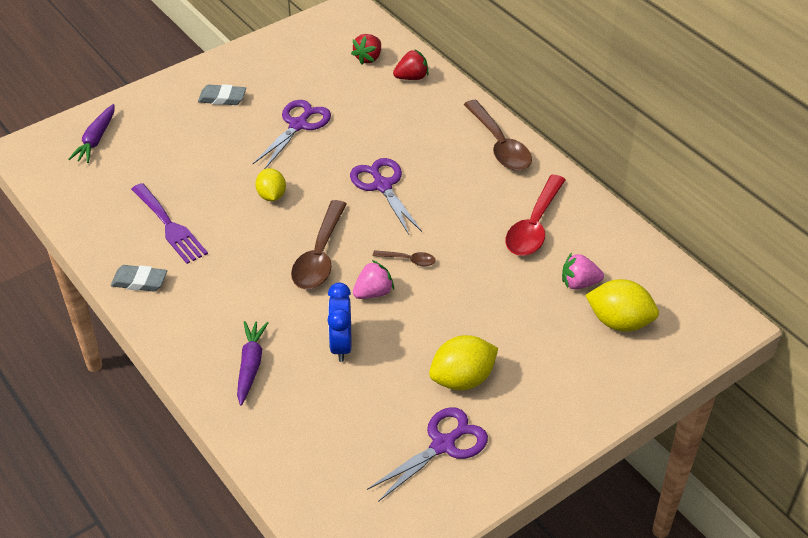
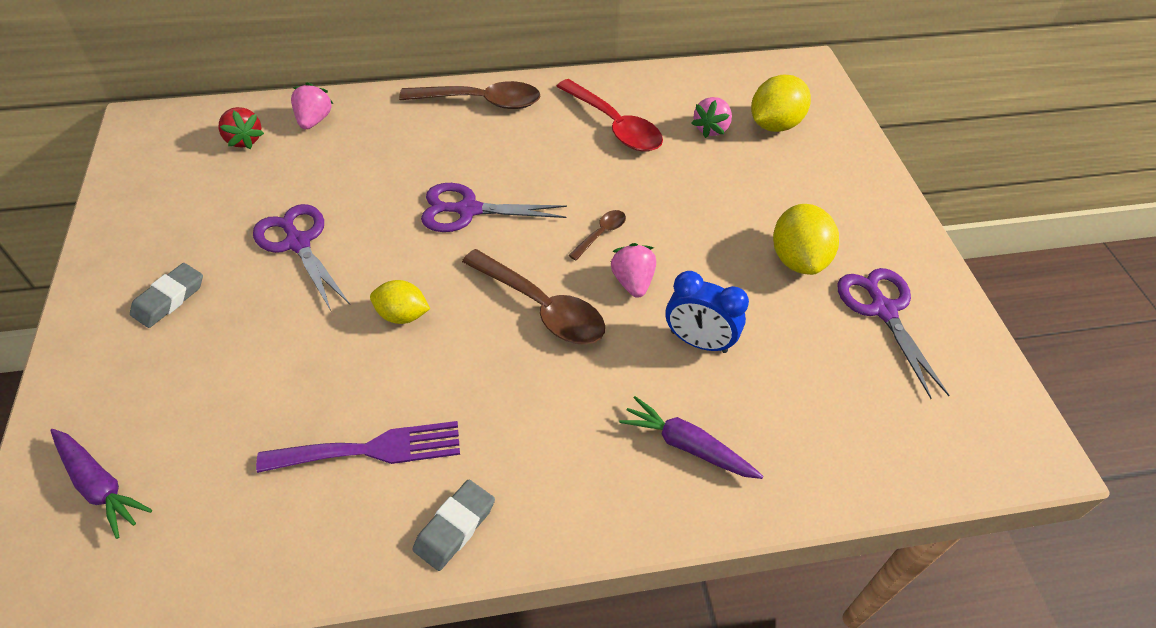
camera: 65 degrees left, 5 degrees up
red strawberry [393,49,429,80] -> pink strawberry [291,82,333,129]

